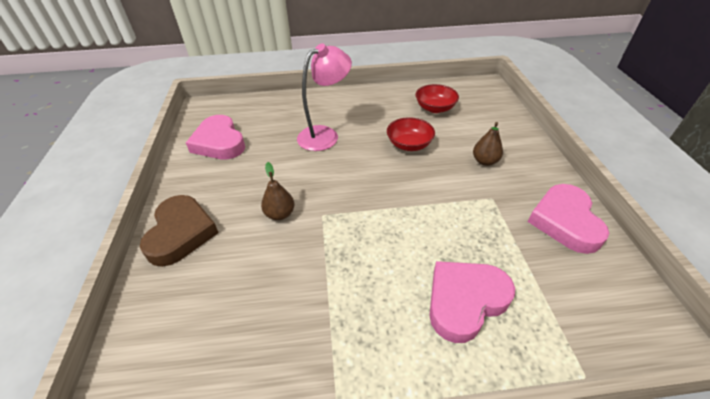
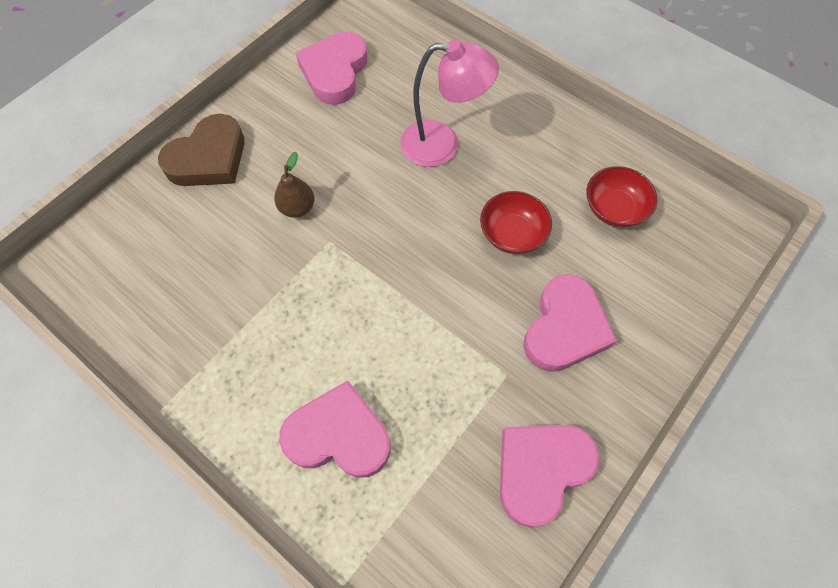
camera: 45 degrees right, 20 degrees up
brown pear [473,122,503,166] -> pink heart [523,274,617,372]

